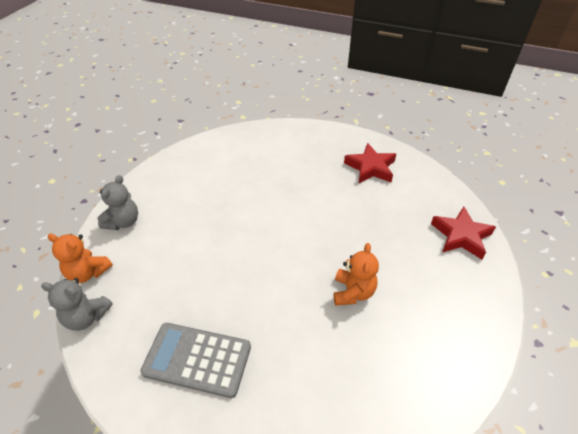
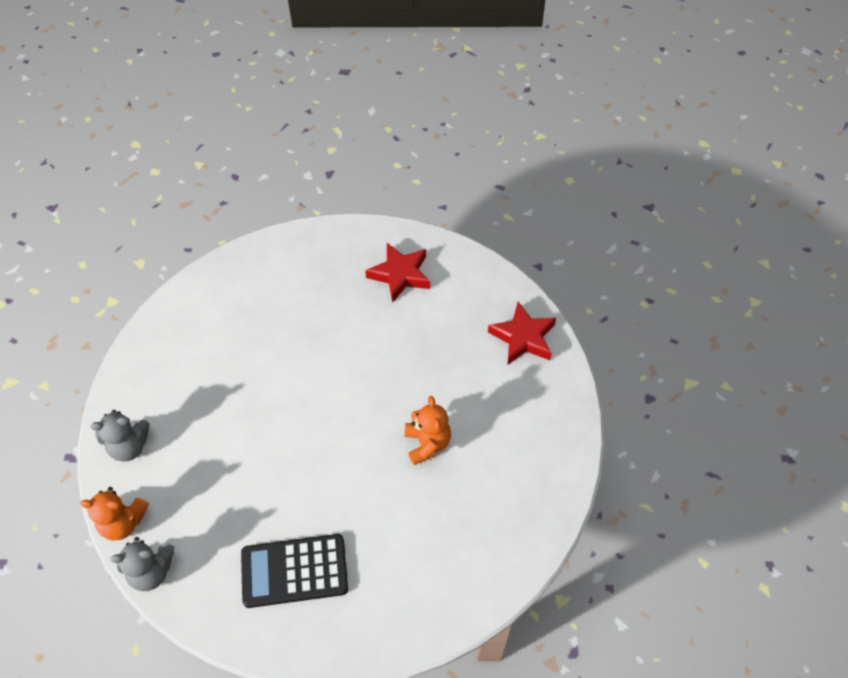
camera: 20 degrees left, 10 degrees up
grey teddy bear [97,175,138,230] -> grey teddy bear turned 75 degrees clockwise [91,410,150,461]
grey calculator [140,323,251,398] -> black calculator [241,534,348,608]

